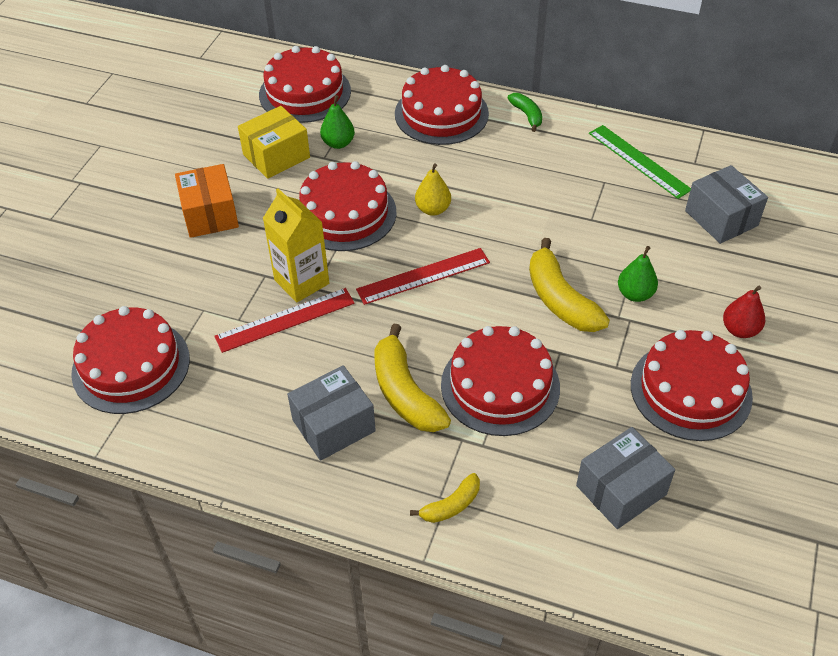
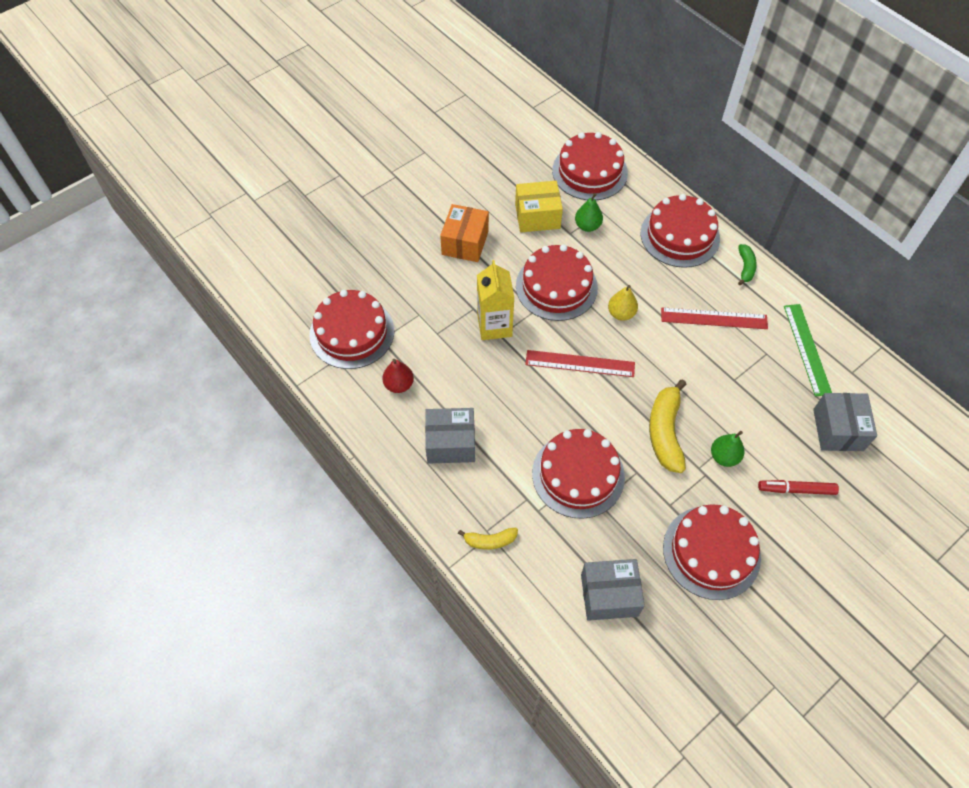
camera: 30 degrees right, 10 degrees up
red ruler [214,288,355,353] -> red ruler moved to [661,307,768,329]
yellow banana [374,324,451,432] -> none
red pear [723,286,765,338] -> red pear moved to [382,359,414,393]
none -> red marker [758,480,839,495]

